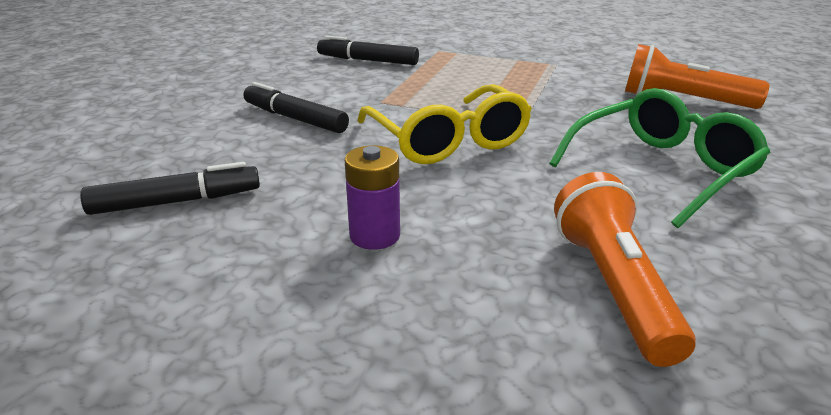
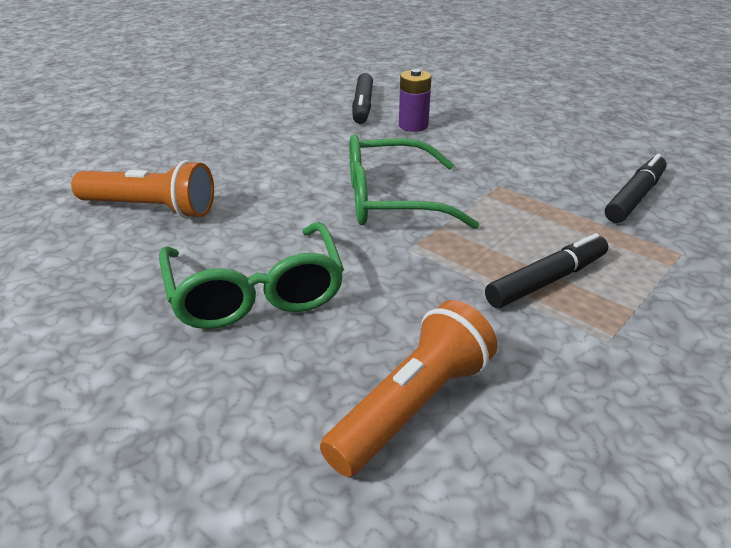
camera: 110 degrees right, 5 degrees up
black marker [244,82,349,133] -> black marker moved to [485,233,608,308]
purple battery [345,145,400,250] -> purple battery moved to [399,69,431,132]
yellow glasses [357,84,532,164] -> green glasses [349,135,479,229]

